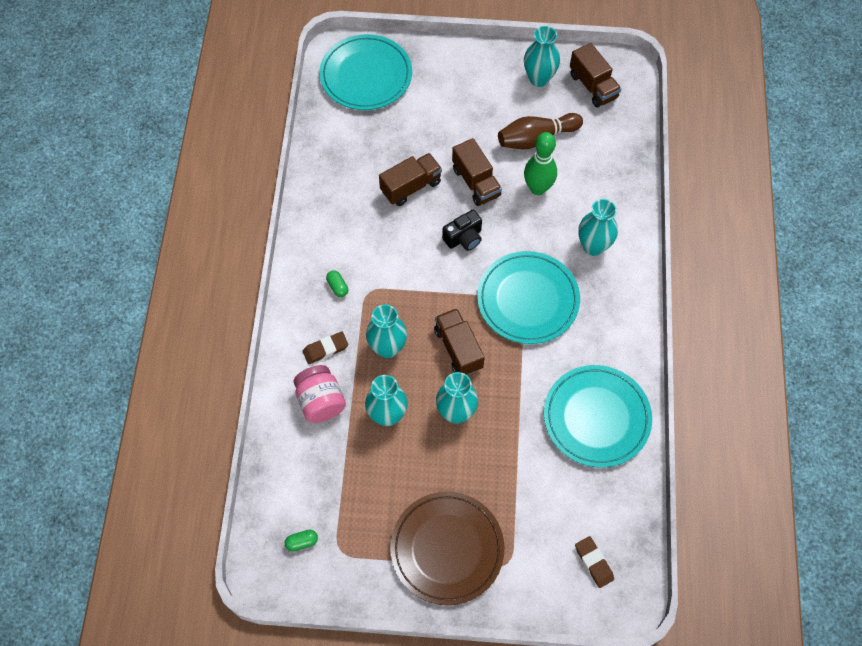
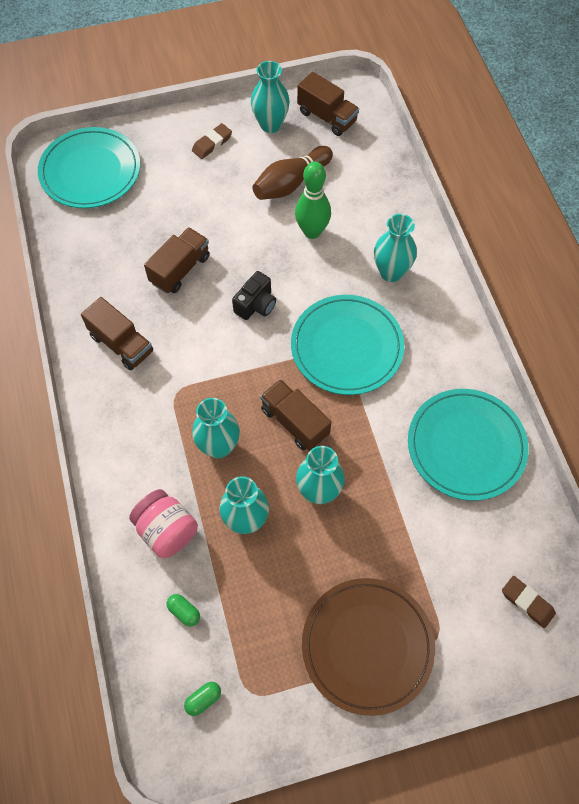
camera: 20 degrees left, 0 degrees up
brown eraser [303,332,348,364] -> brown eraser moved to [192,123,232,159]
green capsule [326,270,348,297] -> green capsule moved to [167,594,200,627]
brown truck [452,138,502,206] -> brown truck moved to [81,297,153,370]

